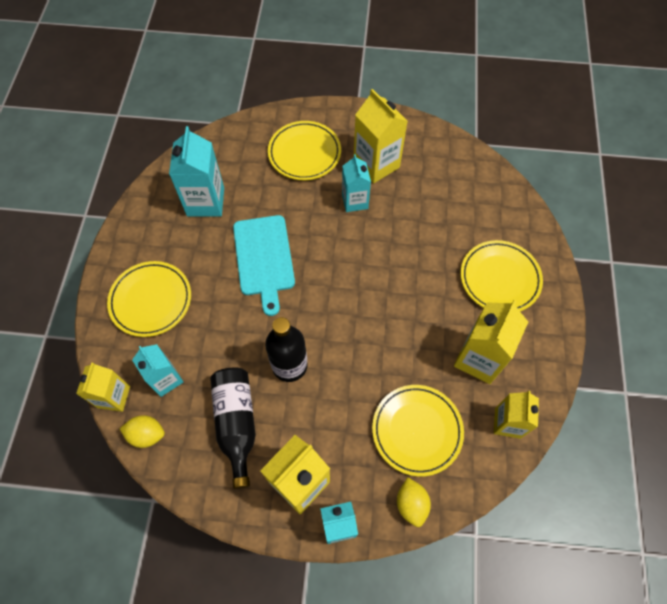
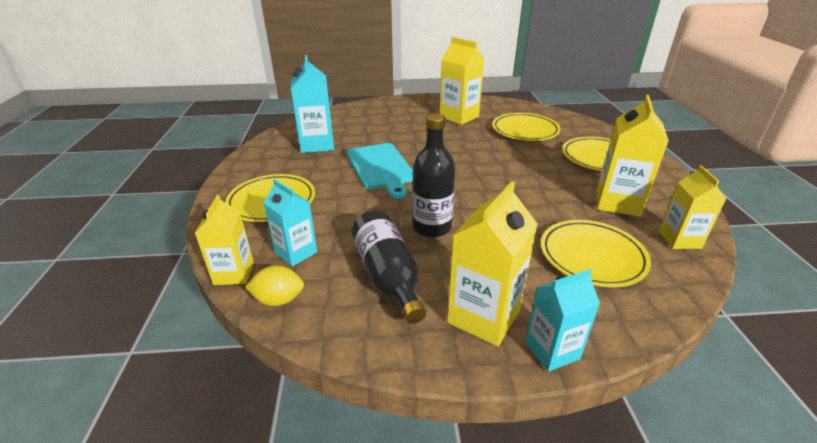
camera: 10 degrees left, 30 degrees down
yellow plate [268,121,341,180] -> yellow plate moved to [492,113,561,141]
turquoise carton [342,154,371,212] -> none
yellow lemon [397,477,431,527] -> none

